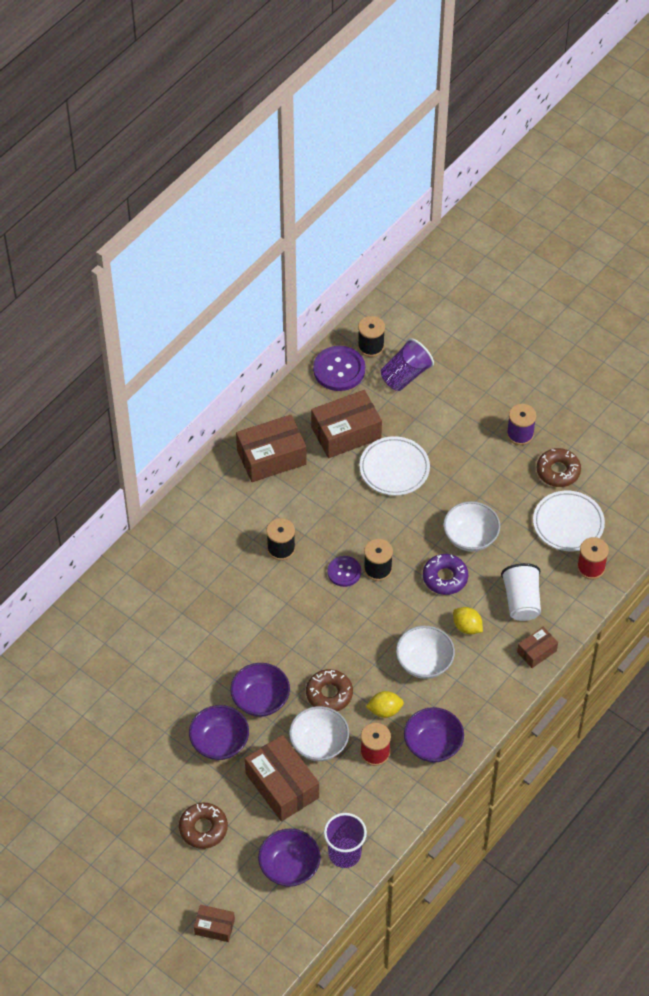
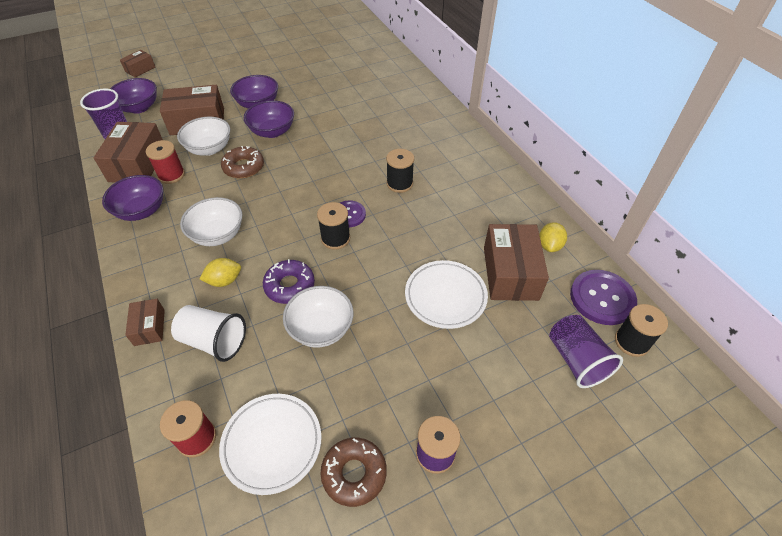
camera: 115 degrees right, 5 degrees down
brown donut [179,803,228,849] -> none
brown box [236,415,307,482] -> brown box moved to [94,122,163,182]
yellow lemon [366,691,404,718] -> yellow lemon moved to [539,222,567,252]

